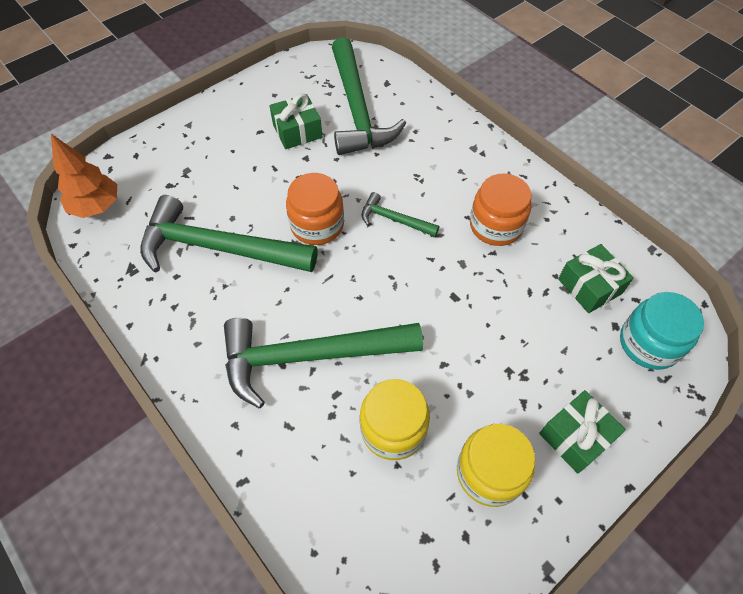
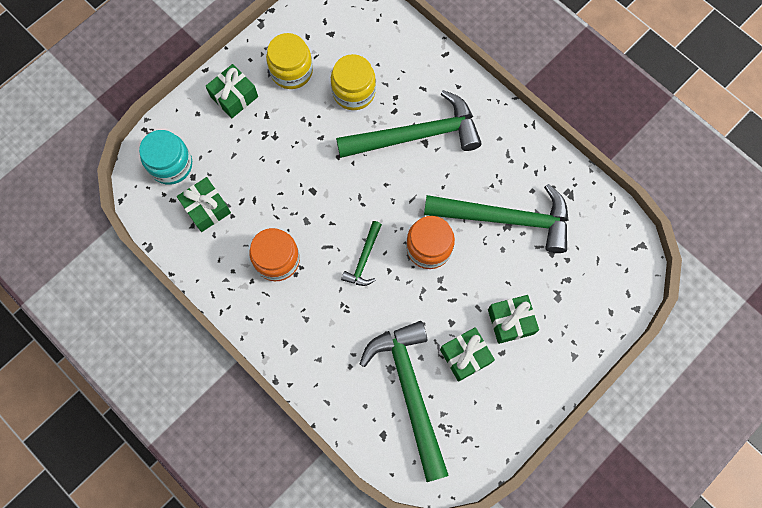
camera: 175 degrees right, 15 degrees up
orange tree [51,134,117,218] -> none
green hammer [362,192,439,237] -> green hammer turned 90 degrees clockwise [341,221,382,286]
none -> green gift [488,295,539,344]

